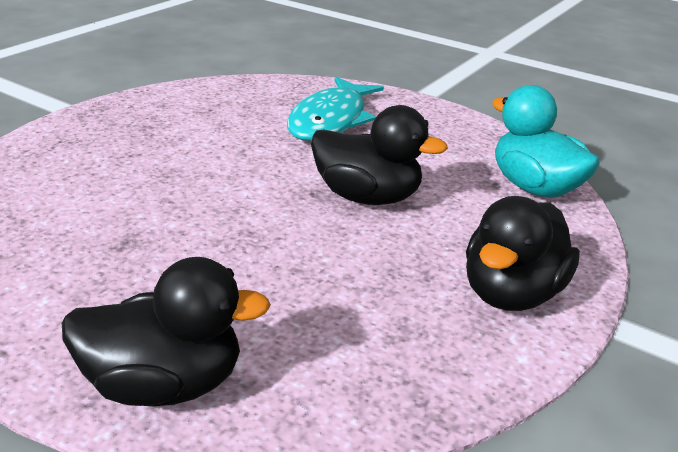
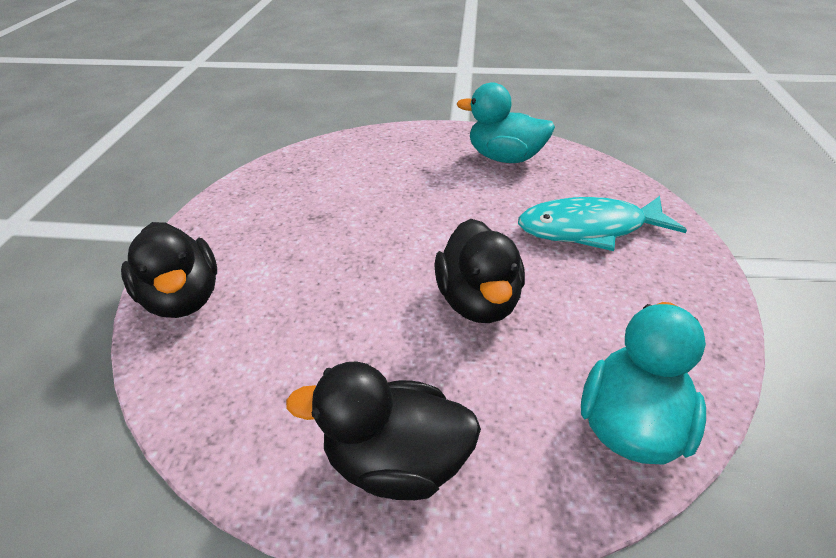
camera: 65 degrees right, 10 degrees up
none -> turquoise duck [457,82,555,163]

